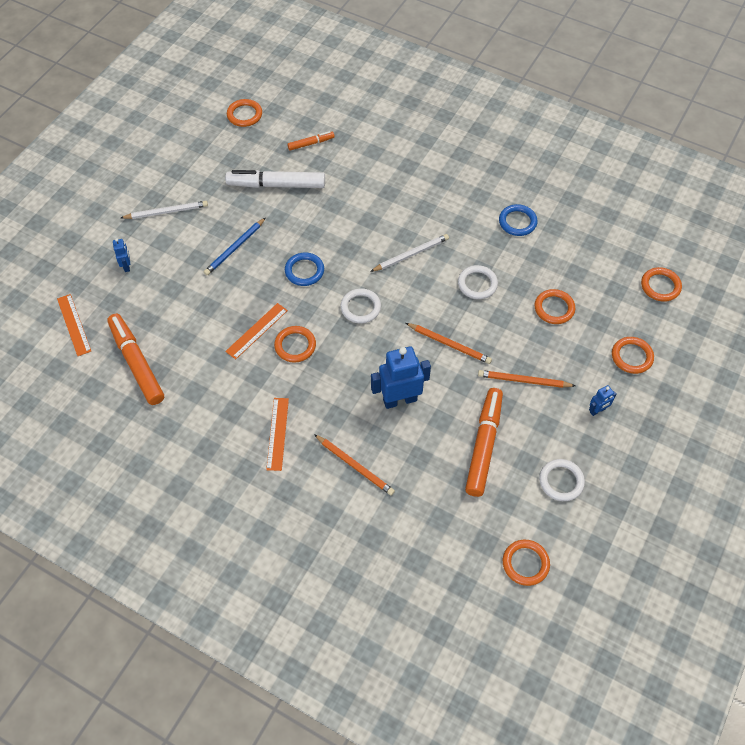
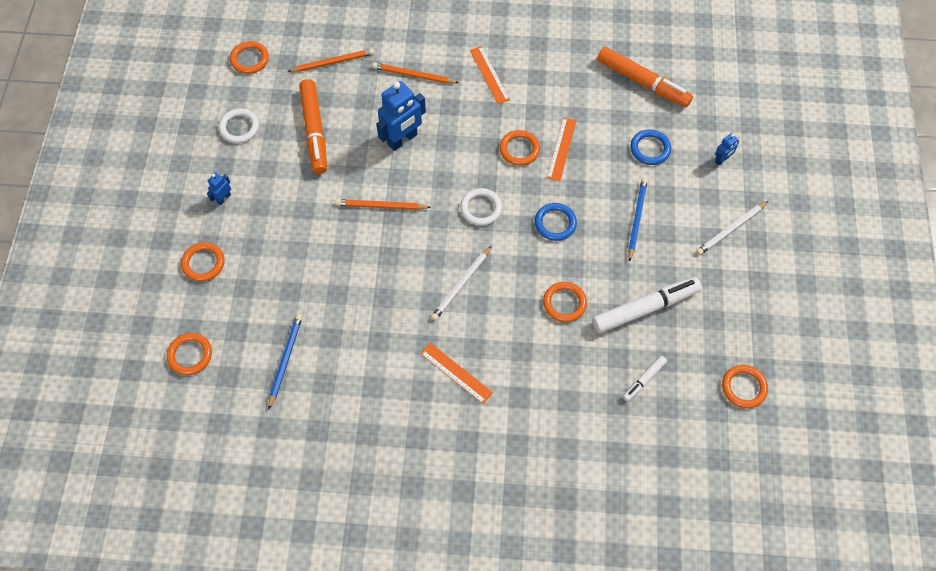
camera: 155 degrees right, 5 degrees up
orange ruler [57,294,91,356] -> orange ruler moved to [420,343,493,404]
blue robot [113,238,130,272] -> blue robot turned 90 degrees counterclockwise [715,133,739,165]
orange marker [287,131,335,151] -> white marker [623,356,667,402]
white ring [458,265,498,299] -> none
orange pencil [478,370,575,388] -> orange pencil moved to [287,49,375,72]
blue ring [499,204,537,236] -> blue ring moved to [630,129,671,165]
orange ring [535,289,575,324] -> orange ring moved to [543,282,587,322]
none -> blue pencil [268,314,302,410]

